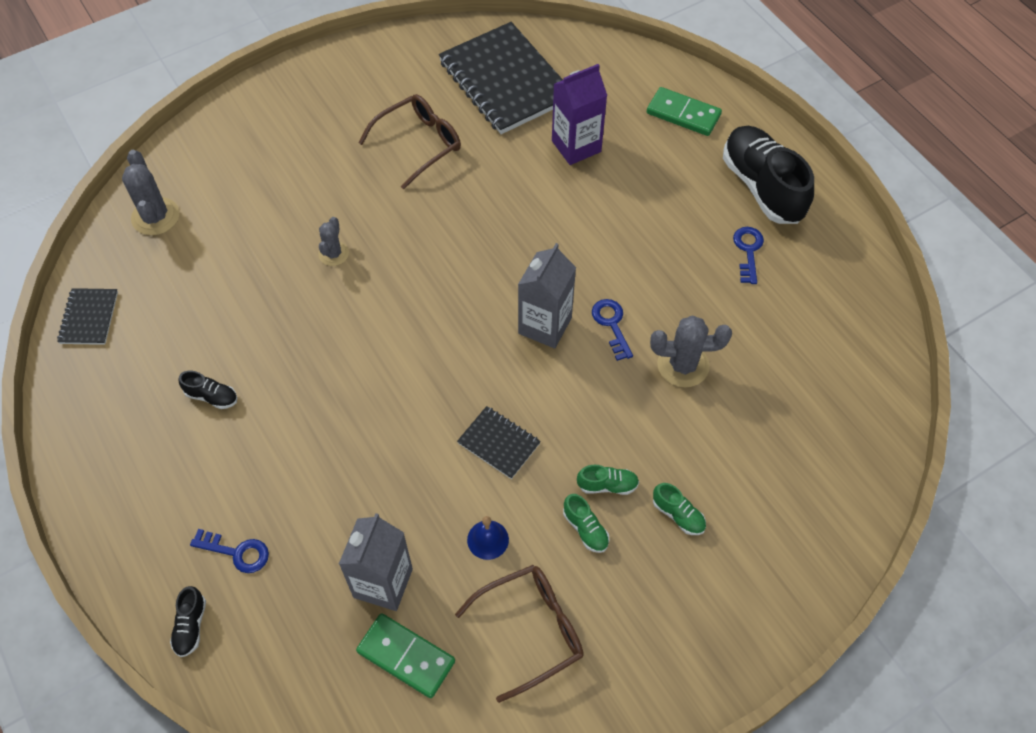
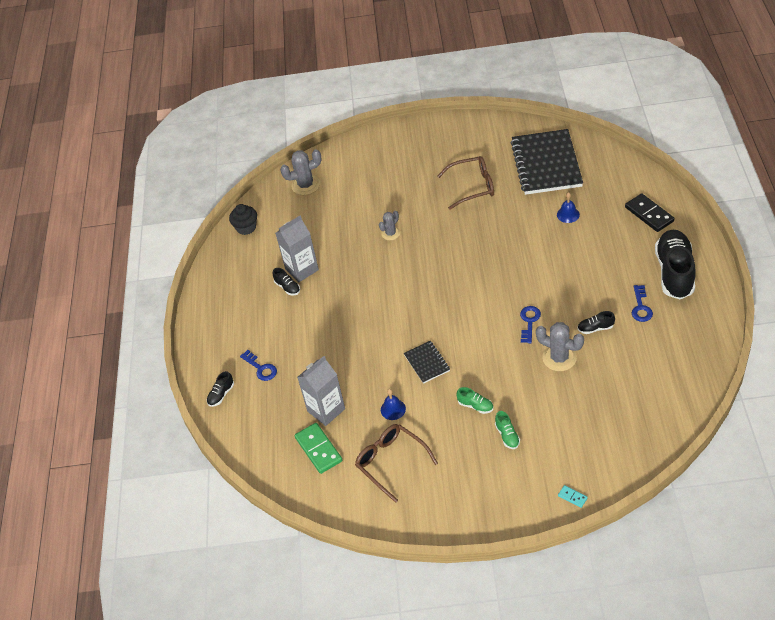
camera: 35 degrees right, 10 degrees down
black notebook [57,288,118,345] -> black cupcake [229,204,257,235]
grey cactus [122,150,179,235] -> grey cactus turned 60 degrees clockwise [280,149,322,195]
brown glasses [455,565,584,703] -> brown glasses turned 135 degrees counterclockwise [355,424,438,503]
grey carton [518,243,576,349] -> grey carton moved to [276,216,319,282]
purple carton [552,64,607,165] -> blue bell [557,192,580,223]
green shoe [563,494,609,553] -> none
green domino [647,87,722,136] -> black domino [625,193,675,232]
blue key [733,227,764,284] -> blue key turned 150 degrees clockwise [632,285,653,322]
none -> turquoise domino [558,485,588,508]
none -> black shoe [577,311,615,334]

